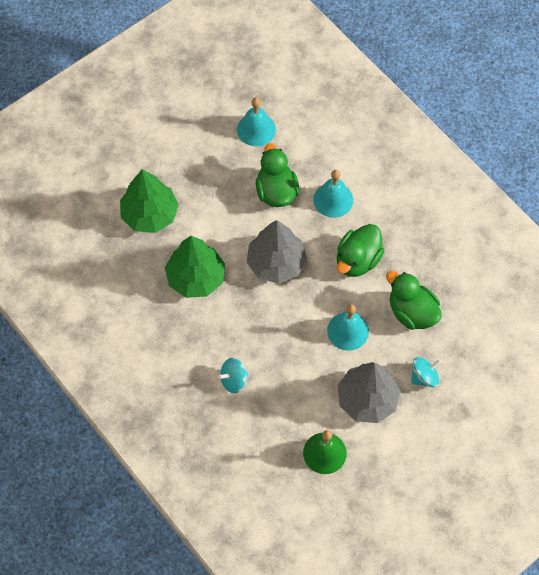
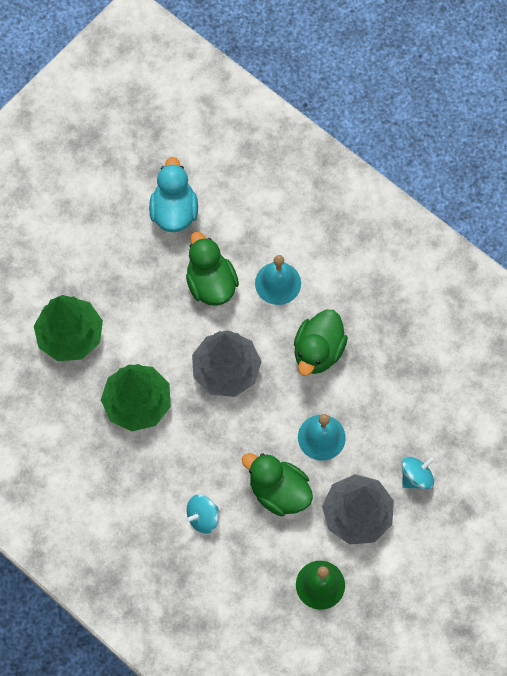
camera: 10 degrees left, 5 degrees up
turquoise bell [237,98,276,146] -> turquoise duck [149,157,198,232]
green duck [386,271,442,330] -> green duck moved to [242,453,313,516]

